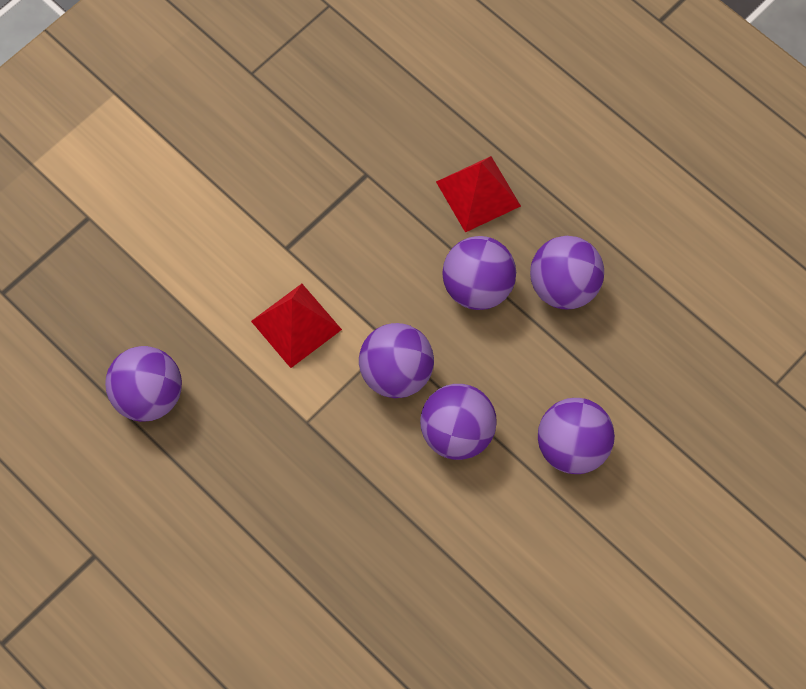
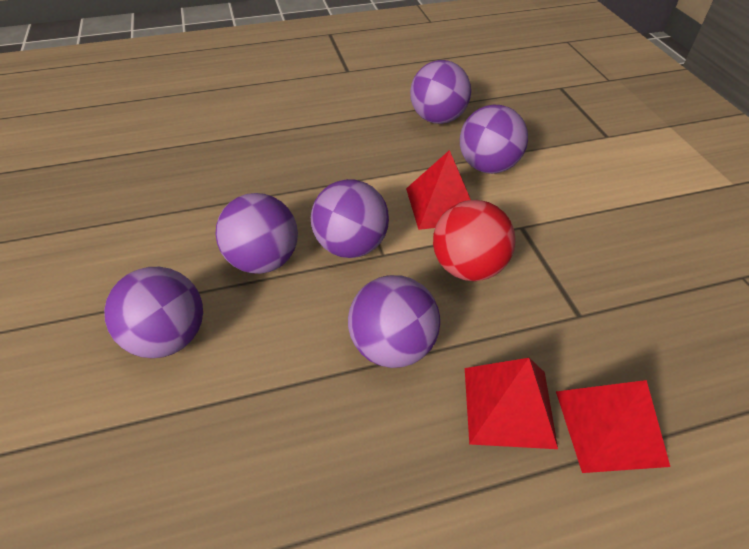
camera: 120 degrees right, 20 degrees down
purple ball [530,236,604,310] -> purple ball moved to [460,105,528,174]
none -> red ball [433,200,516,281]
none -> red pyramid [556,380,670,473]

